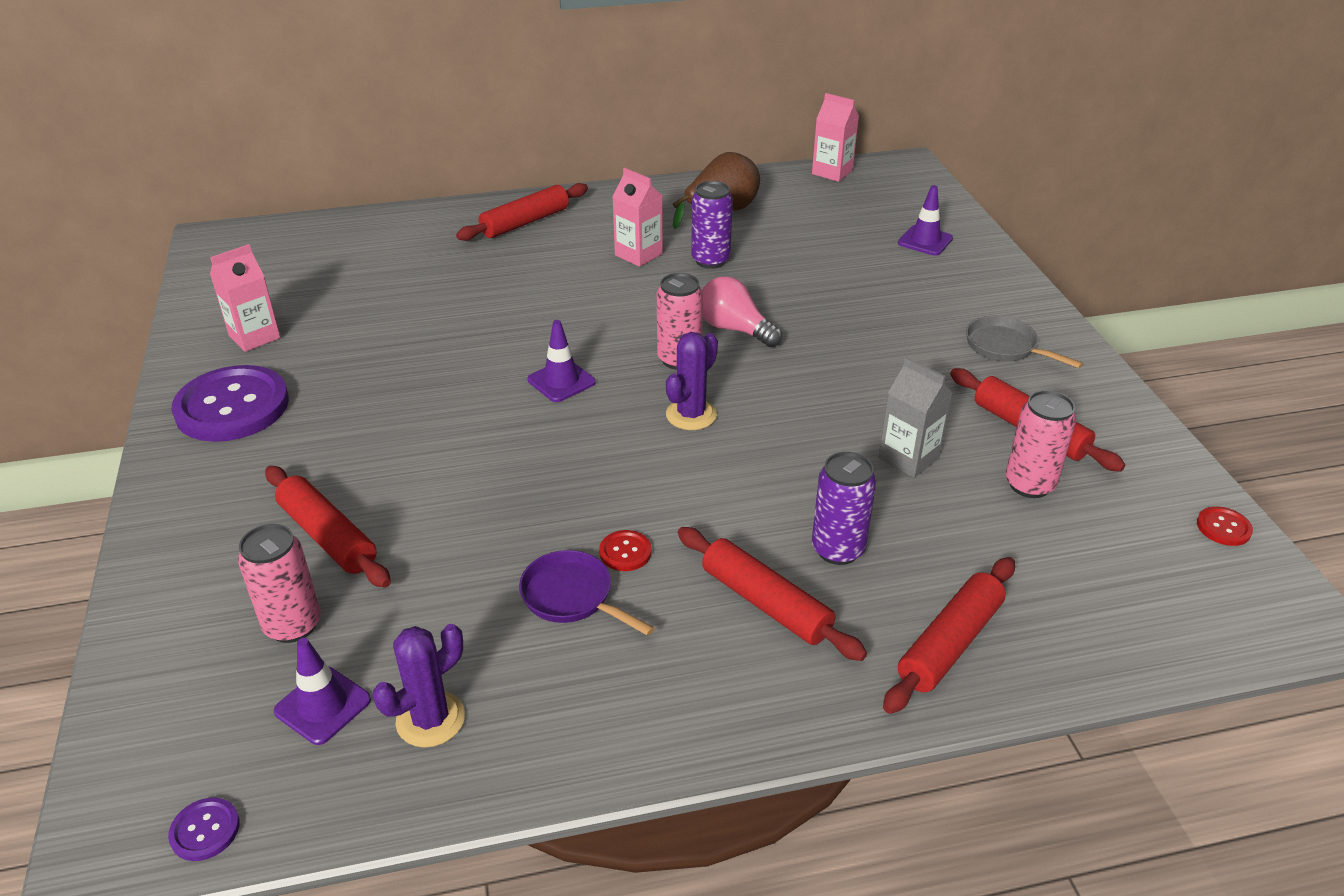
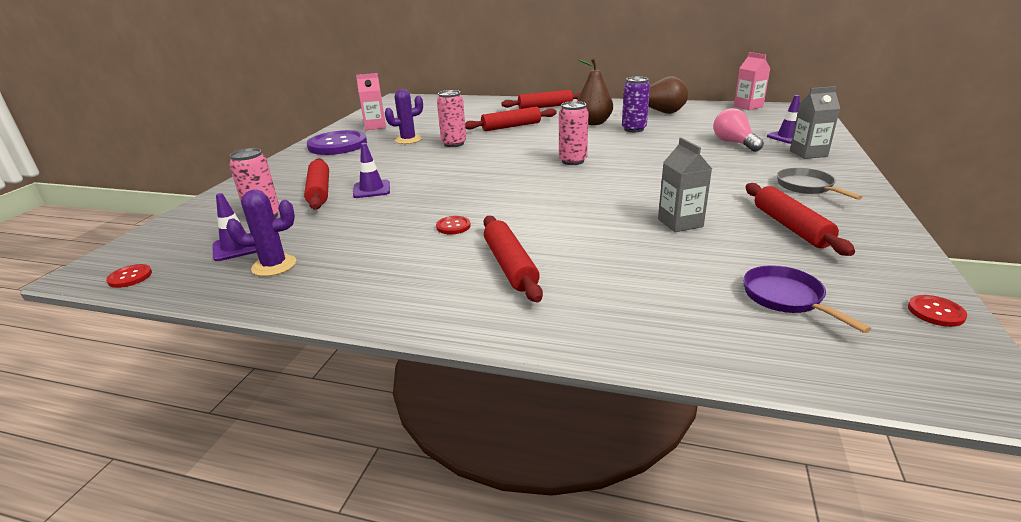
camera: 30 degrees right, 10 degrees down
purple button [168,797,240,861] -> red button [106,264,152,288]
purple pan [519,550,654,636] -> purple pan moved to [743,265,871,333]
purple traffic cone [527,320,596,402] -> purple traffic cone moved to [353,143,390,198]
pink carton [612,168,663,267] -> brown pear [577,58,613,125]
purple cactus [666,332,718,430] -> purple cactus moved to [385,89,423,144]
pink light bulb [702,276,782,347] -> pink light bulb moved to [714,108,764,152]
purple can [812,452,876,565] -> none
red rolling pin [883,557,1015,714] -> red rolling pin moved to [465,107,557,131]
pink can [1005,390,1076,498] -> pink can moved to [437,90,466,147]
none -> grey carton [790,86,840,159]

